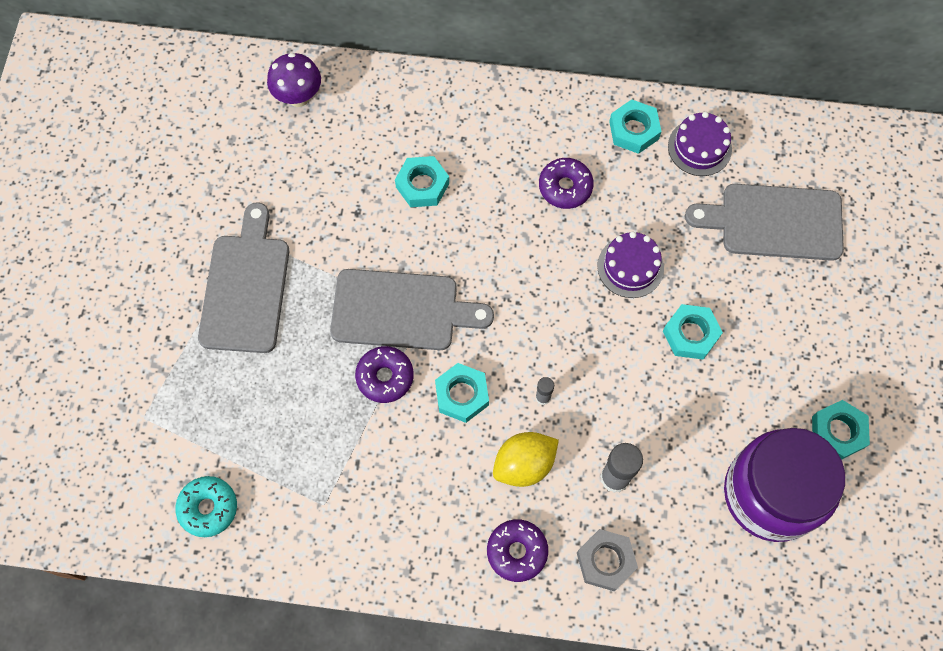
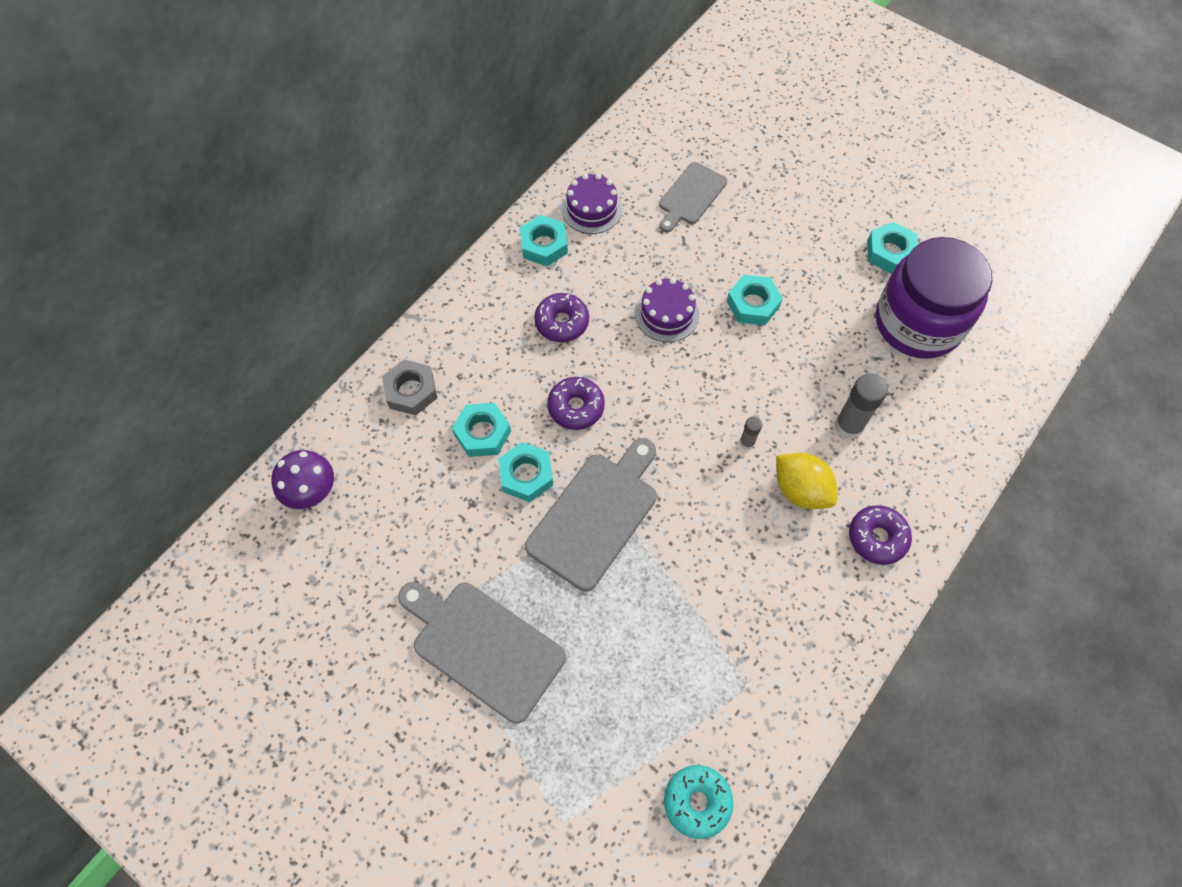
camera: 60 degrees left, 5 degrees down
purple donut [355,346,414,403] -> purple donut moved to [547,377,605,430]
turquoise nut [435,363,489,423] -> turquoise nut moved to [498,442,553,502]
yellow lemon [493,432,559,487] -> yellow lemon turned 45 degrees counterclockwise [776,453,837,509]
grey nut [577,529,638,591] -> grey nut moved to [382,359,438,415]
grey cutting board [685,184,844,261] -> grey cutting board [659,162,727,232], size x0.63

